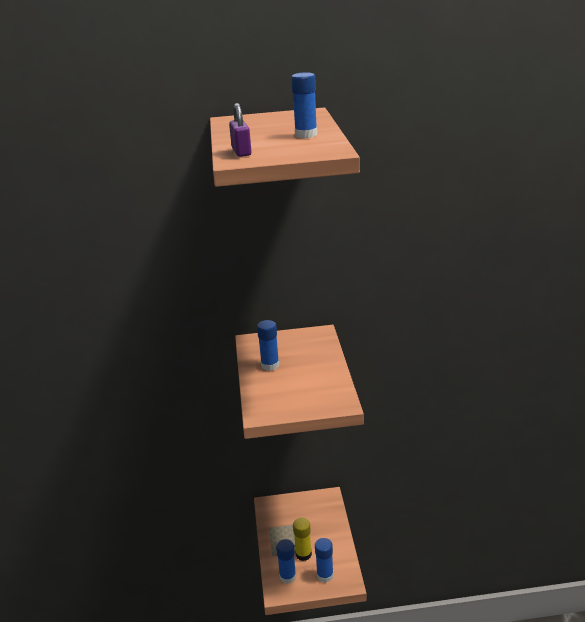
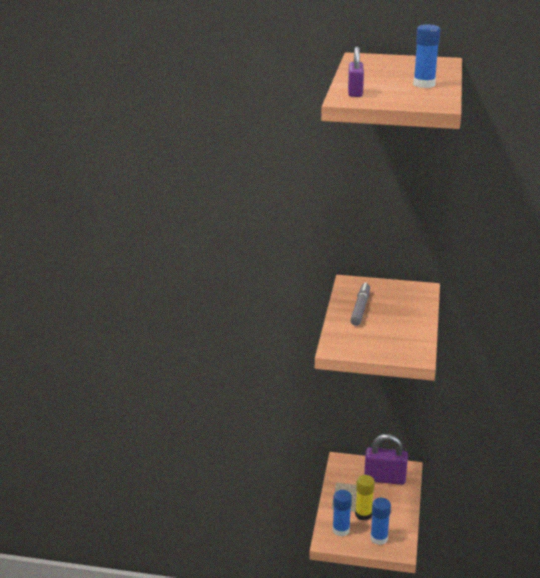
camera: 15 degrees right, 0 degrees up
blue glue stick [257,320,279,371] -> grey marker [350,282,370,326]
none -> purple padlock [364,434,408,485]

